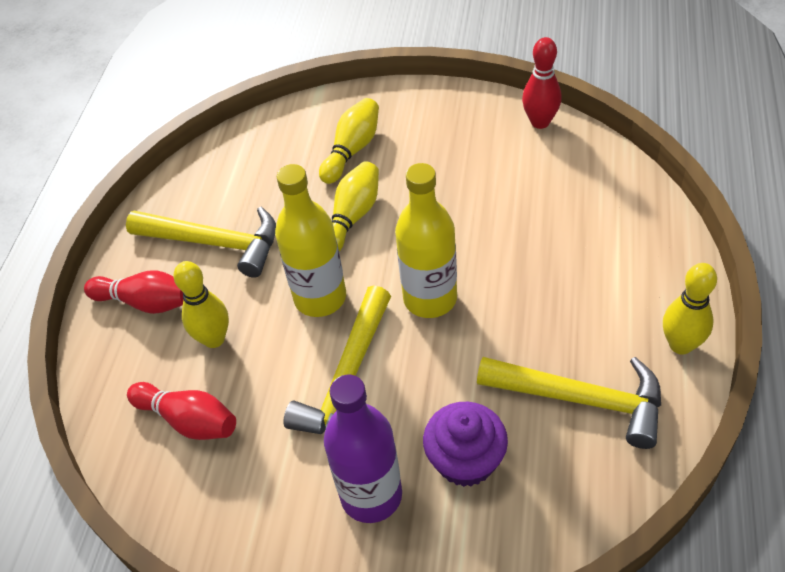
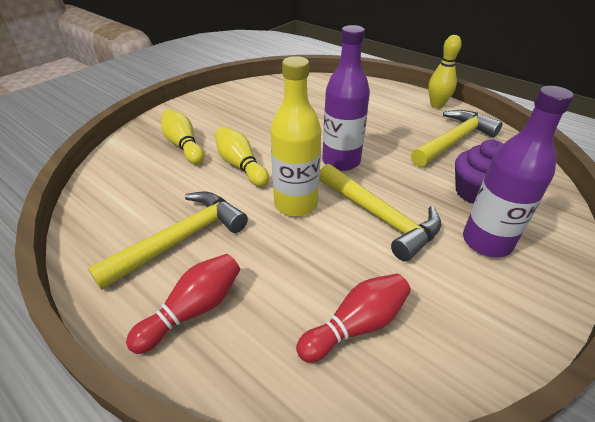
camera: 65 degrees left, 10 degrees down
yellow bowling pin [173,261,229,348] -> none
yellow bottle [395,163,457,318] -> purple bottle [322,25,370,171]
red bowling pin [522,37,562,129] -> none

